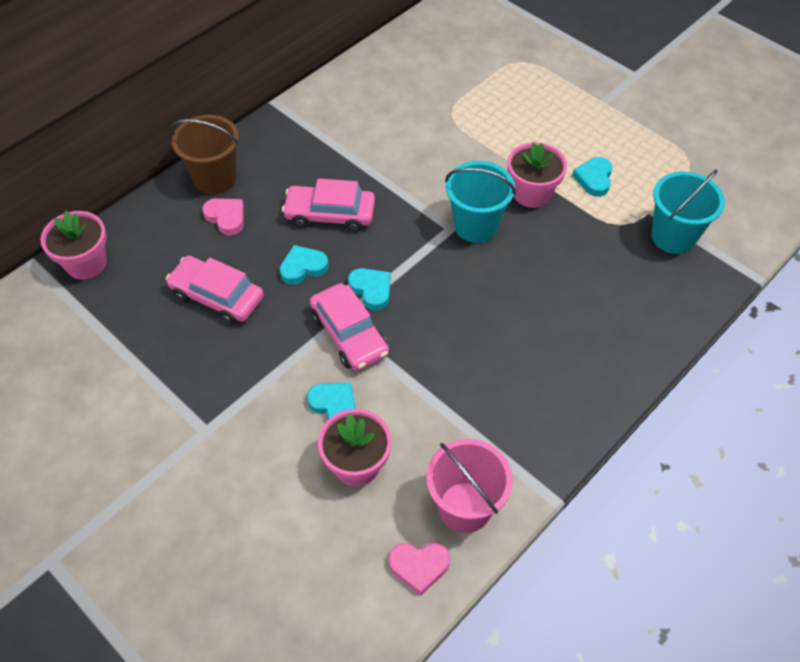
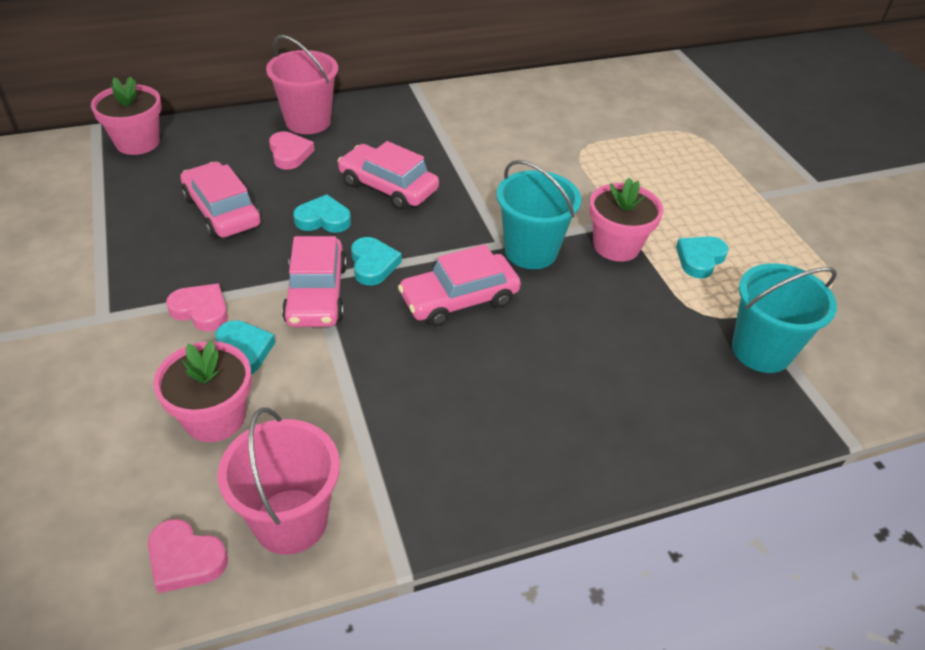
camera: 25 degrees right, 10 degrees down
brown bucket [171,115,239,194] -> pink bucket [266,35,338,134]
none -> pink heart [166,284,228,331]
none -> pink car [398,244,521,326]

